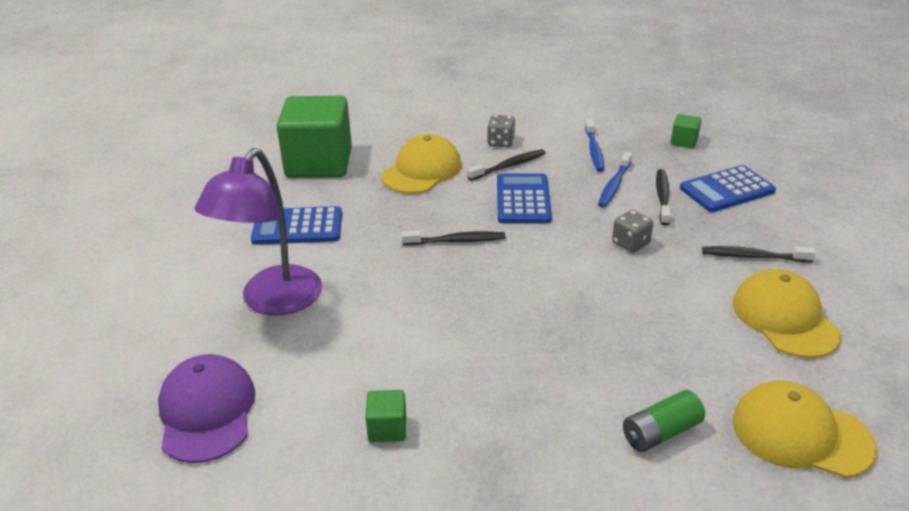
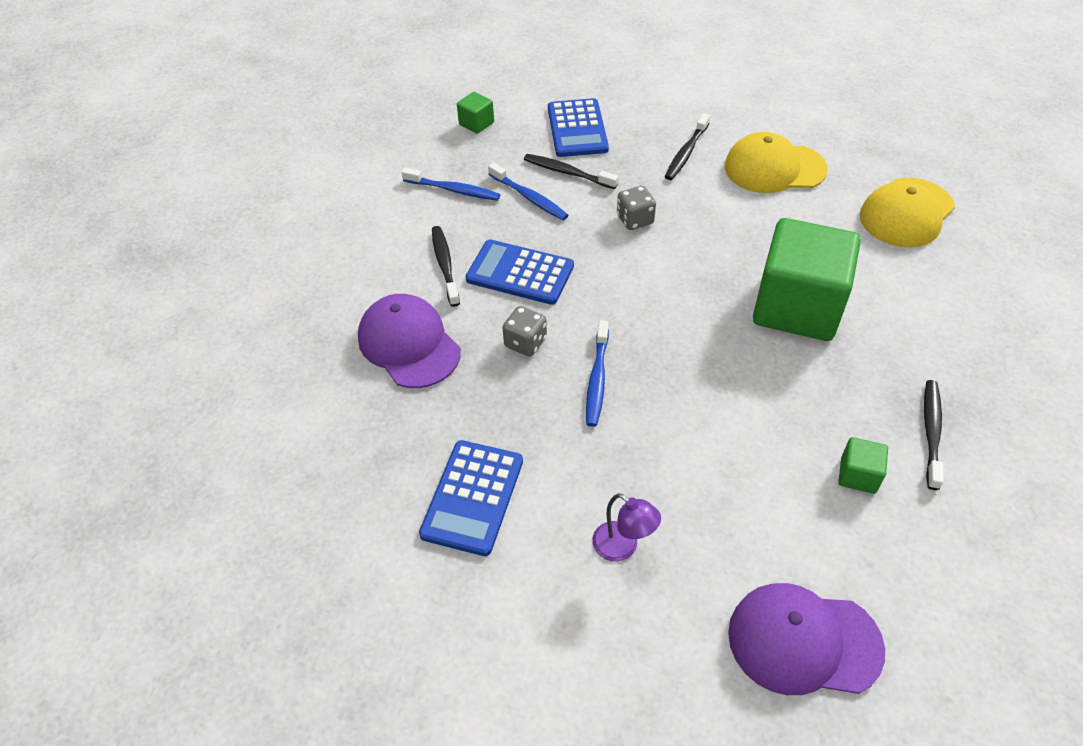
camera: 70 degrees left, 15 degrees up
purple lamp [194,148,322,315] -> purple lamp [592,493,661,562], size x0.45
green cube [277,96,352,178] -> green cube moved to [753,218,861,341]
yellow cap [381,134,462,194] -> purple cap [358,294,461,388]
black toothbrush [401,231,505,246] -> black toothbrush moved to [924,380,944,490]
grey dice [487,115,515,147] -> grey dice moved to [502,306,547,357]
green battery [623,390,705,452] -> none
none -> blue toothbrush [586,321,609,427]

